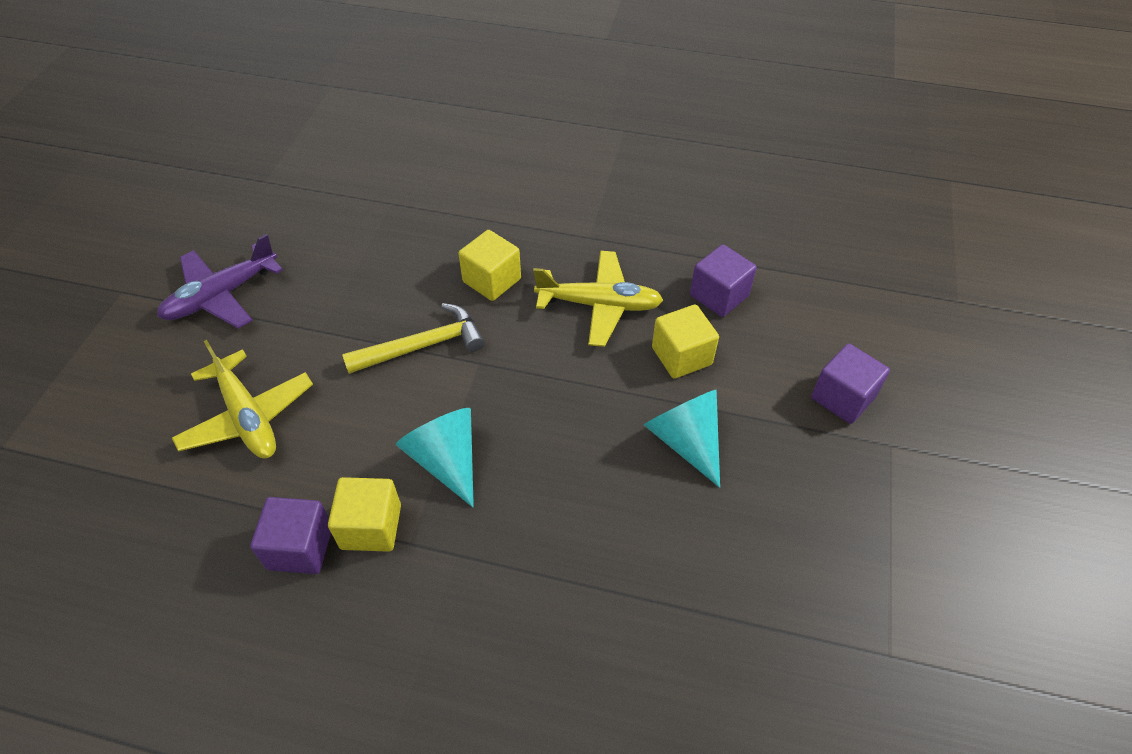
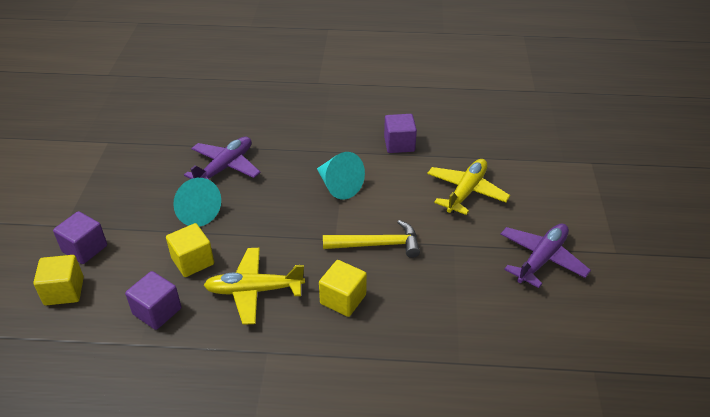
camera: 170 degrees right, 10 degrees down
yellow plane [172,340,313,458] -> yellow plane turned 75 degrees clockwise [427,159,510,215]
yellow cube [328,477,401,552] -> yellow cube moved to [33,255,84,305]
yellow hammer [342,303,485,374] -> yellow hammer turned 150 degrees counterclockwise [323,220,420,258]
none -> purple plane [184,137,261,180]

